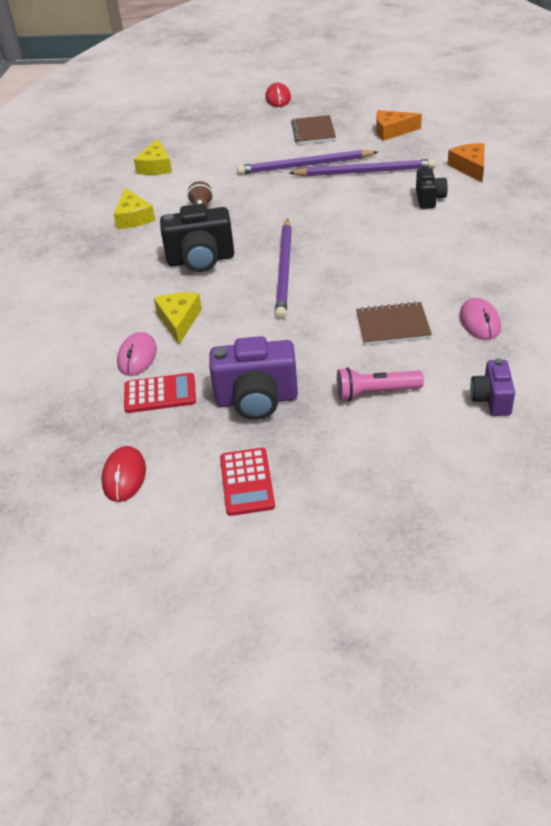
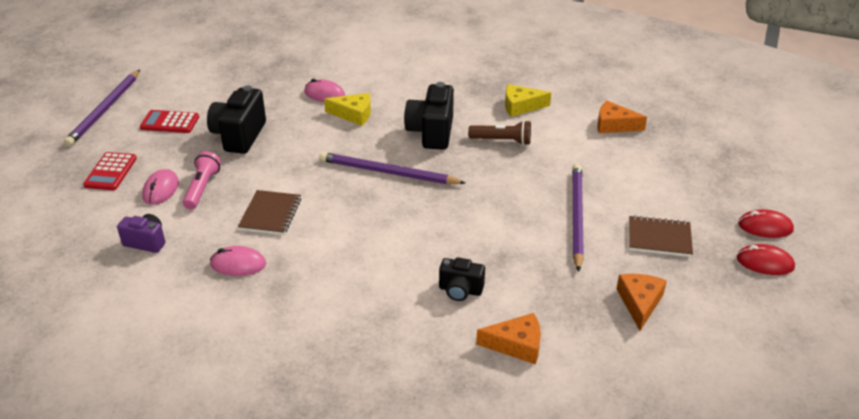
camera: 100 degrees right, 5 degrees down
red mouse [101,446,146,502] -> red mouse moved to [736,244,795,275]
red calculator [124,373,196,413] -> red calculator moved to [83,152,137,190]
yellow cheese [134,138,172,175] -> orange cheese [597,100,647,133]
purple camera [210,336,298,420] -> black camera [207,85,266,154]
purple pencil [289,159,436,177] -> purple pencil moved to [64,70,140,146]
none -> pink mouse [142,169,179,205]

